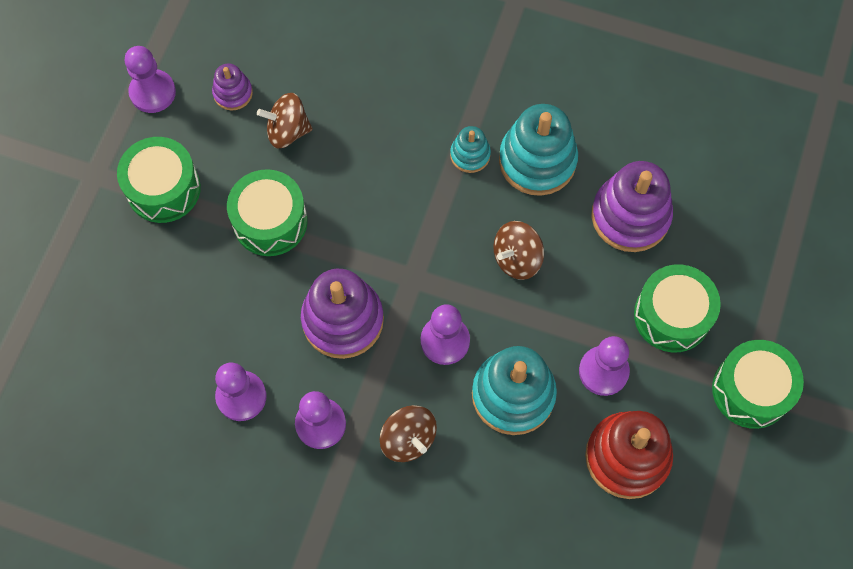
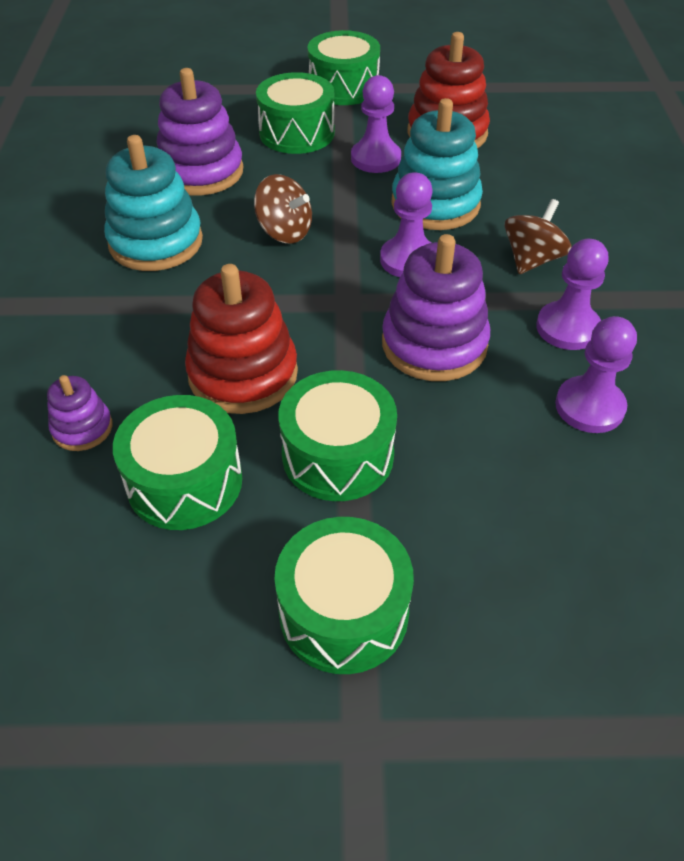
camera: 110 degrees left, 20 degrees down
purple pawn [125,46,176,113] -> none
purple stacking toy [212,63,253,111] -> purple stacking toy moved to [47,375,112,451]
brown spinning top [257,93,313,149] -> green drum [113,395,242,530]
turquoise stacking toy [450,126,491,173] -> none
none -> red stacking toy [185,264,298,414]

